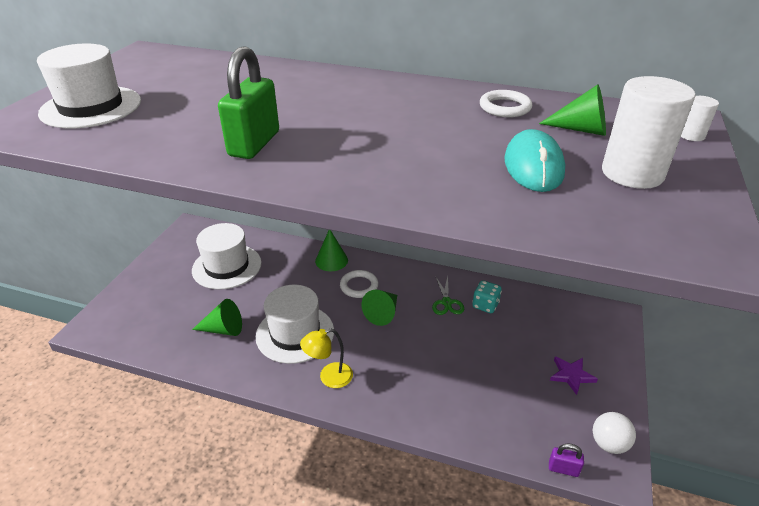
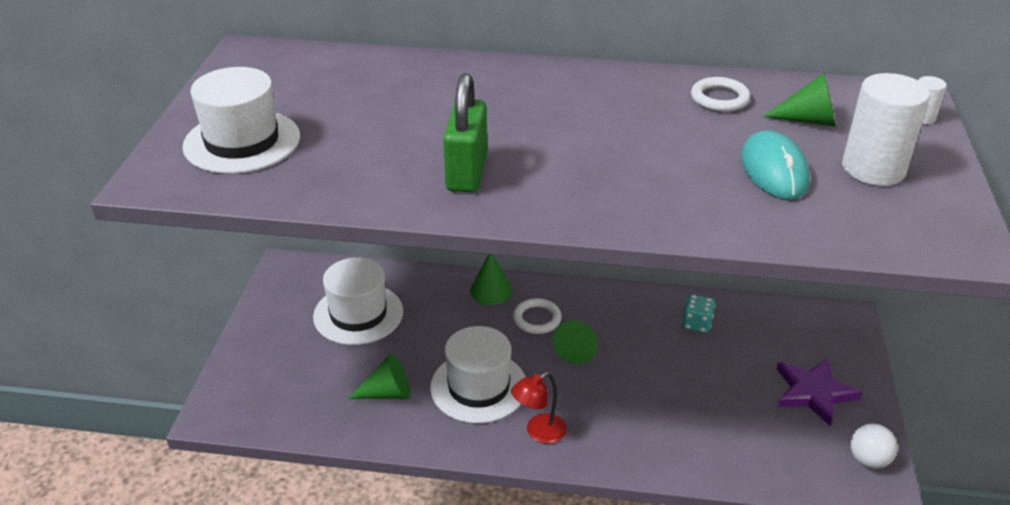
camera: 10 degrees left, 0 degrees up
yellow lamp [300,329,353,388] -> red lamp [511,372,566,444]
green scissors [432,276,464,315] -> none
purple padlock [549,444,584,477] -> none
purple star [550,357,598,395] -> purple star [777,358,862,426], size x1.60

